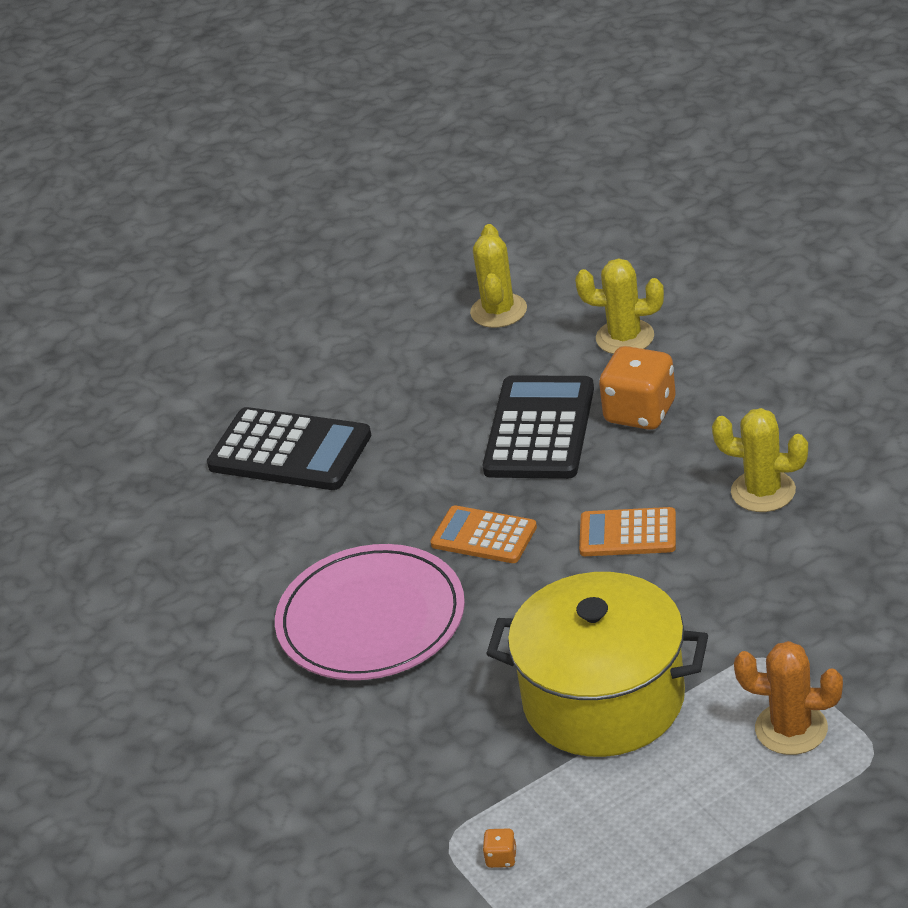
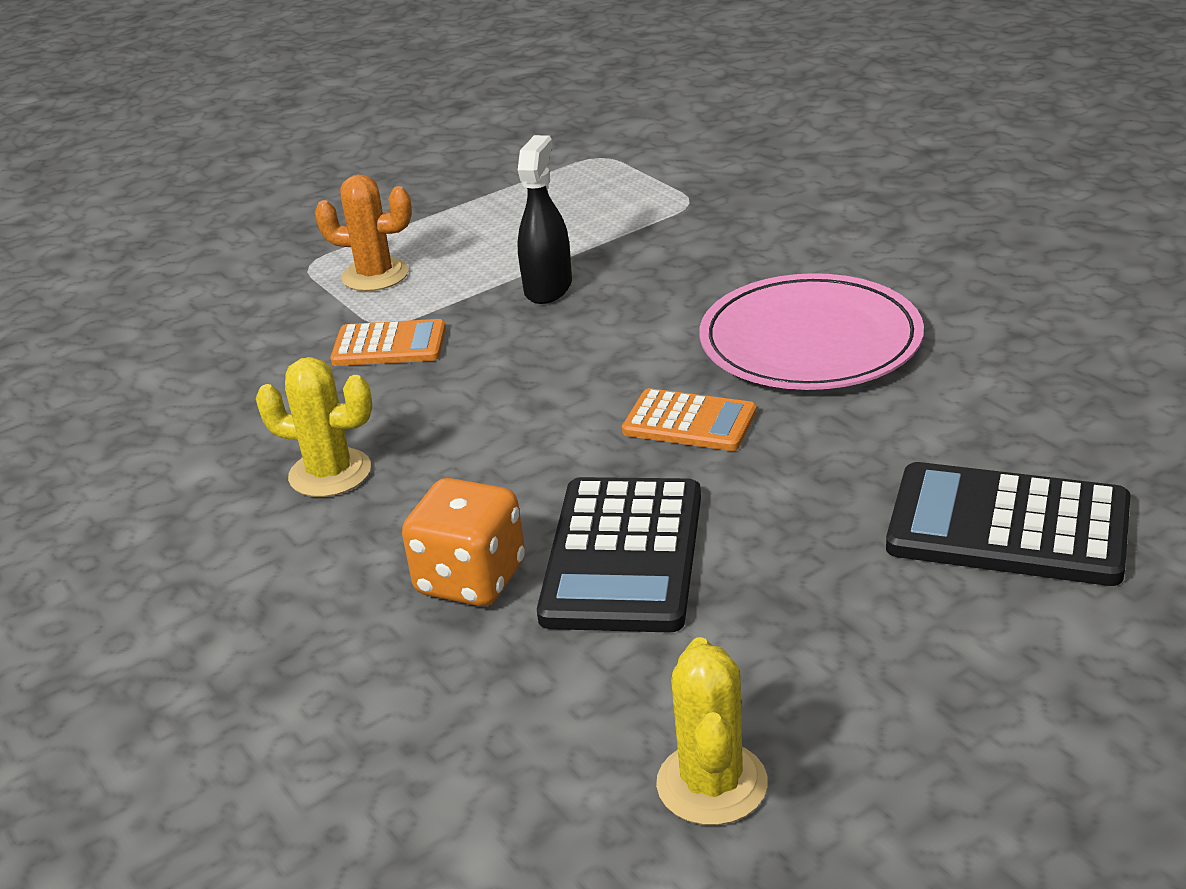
camera: 175 degrees right, 5 degrees down
orange dice [482,828,516,868] -> none
yellow pot [486,572,708,757] -> black spray bottle [517,135,572,304]
yellow cactus [575,258,664,354] -> none
orange calculator [579,507,676,556] -> orange calculator moved to [330,319,446,366]

